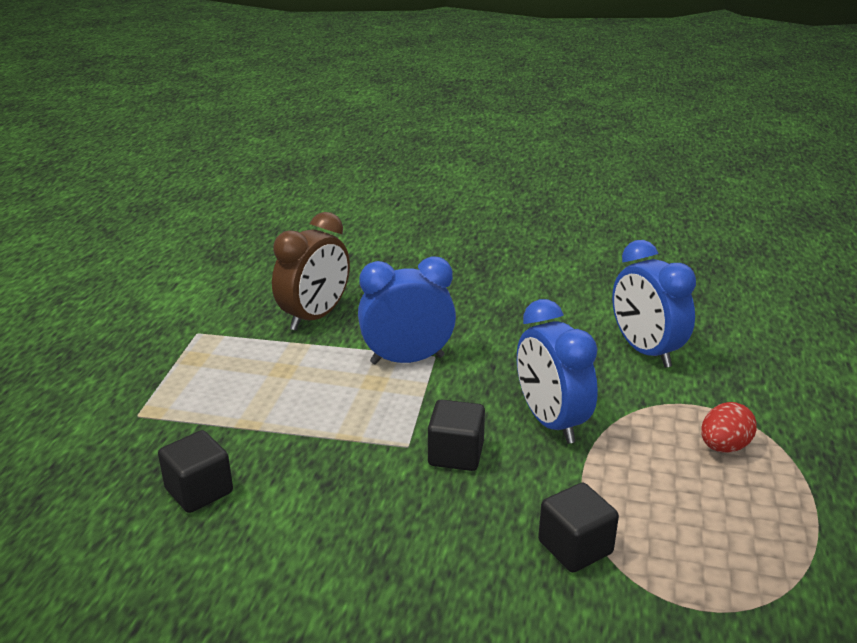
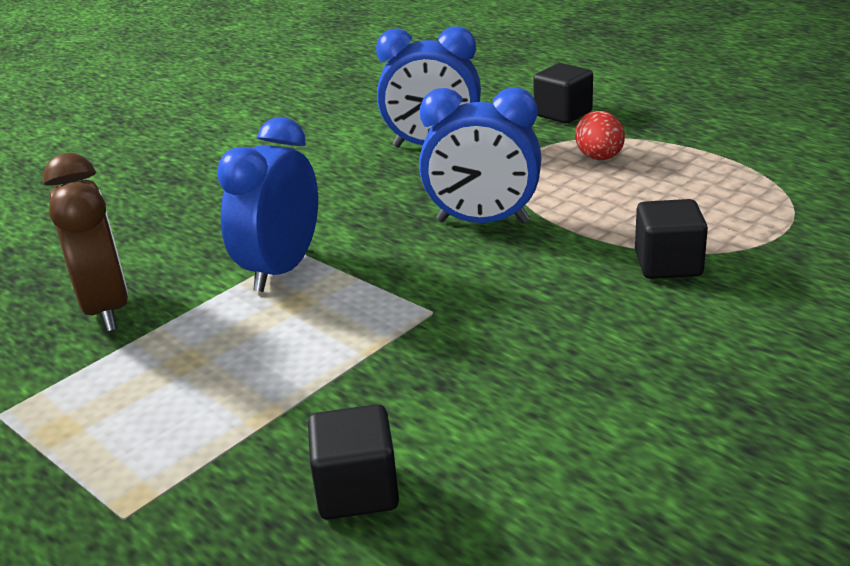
camera: 55 degrees left, 0 degrees up
black cube [428,400,485,471] -> black cube moved to [533,63,593,123]

